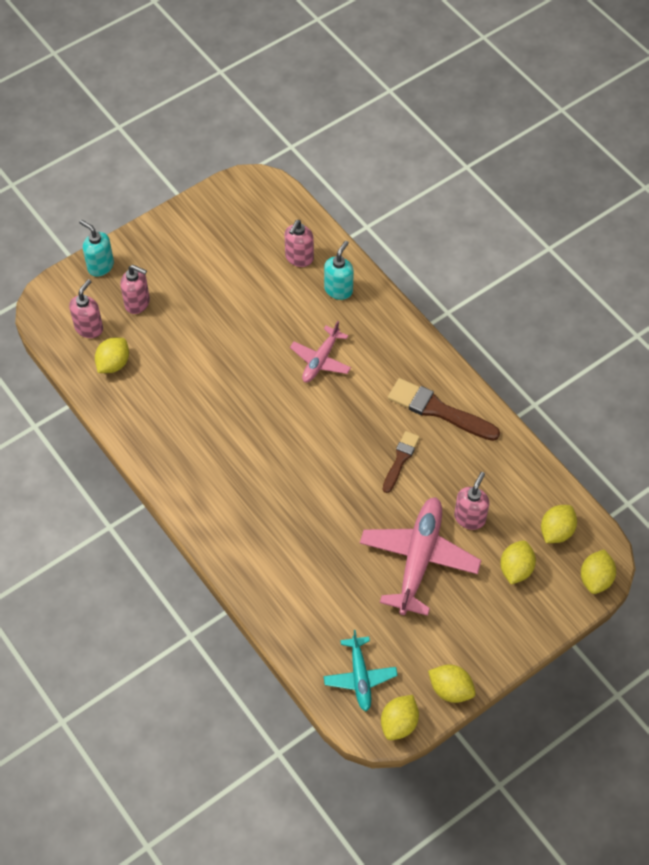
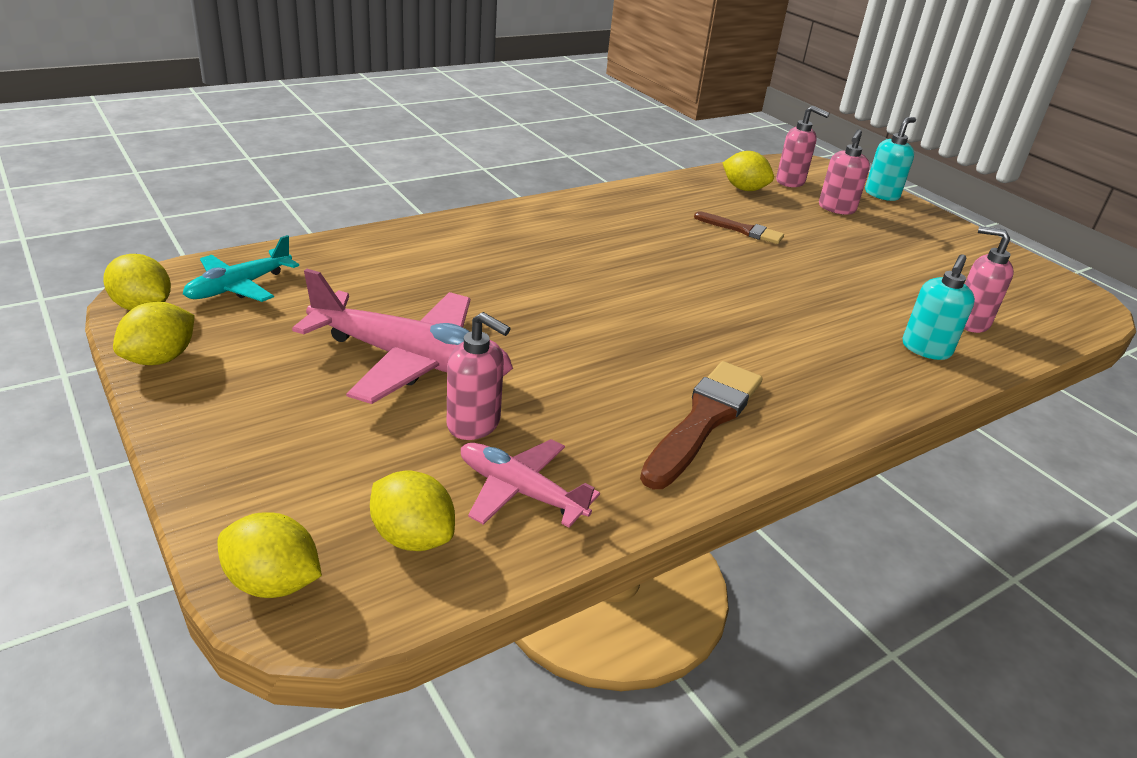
camera: 90 degrees right, 25 degrees down
pink plane [290,321,351,382] -> pink plane moved to [461,439,600,528]
turquoise soap dispenser [324,241,354,300] -> turquoise soap dispenser turned 90 degrees clockwise [902,254,975,360]
turquoise plane [324,630,398,711] -> turquoise plane turned 45 degrees counterclockwise [183,235,299,302]
brown brush [382,431,420,493] -> brown brush moved to [694,211,784,244]
yellow lemon [500,540,536,584] -> none

